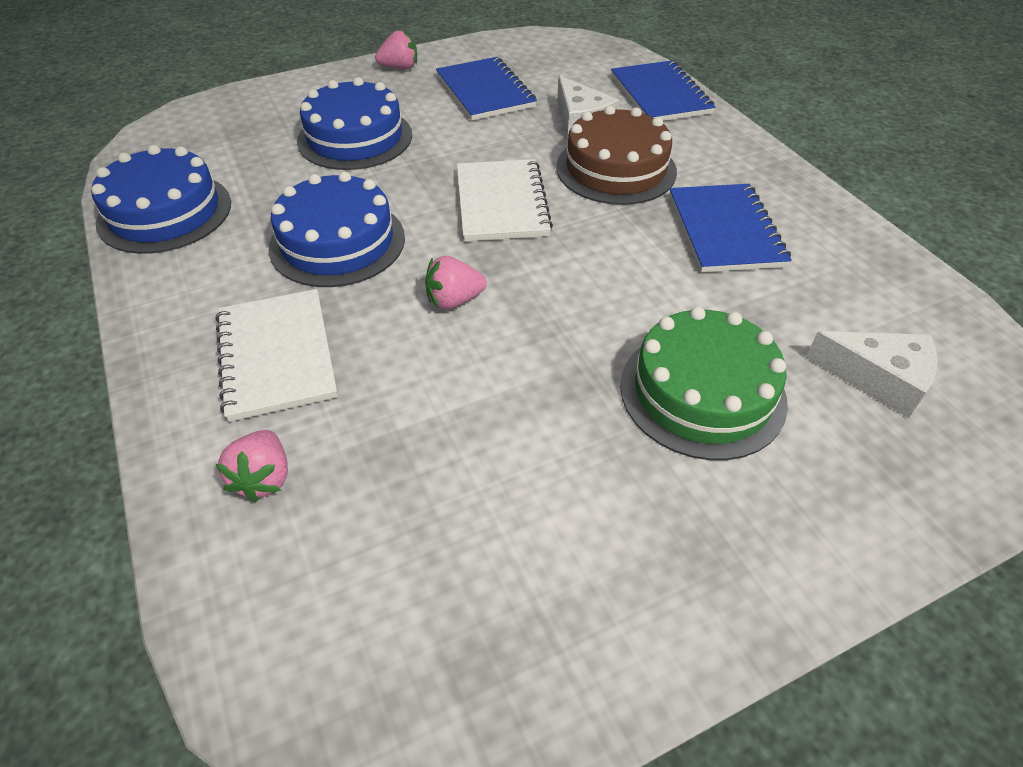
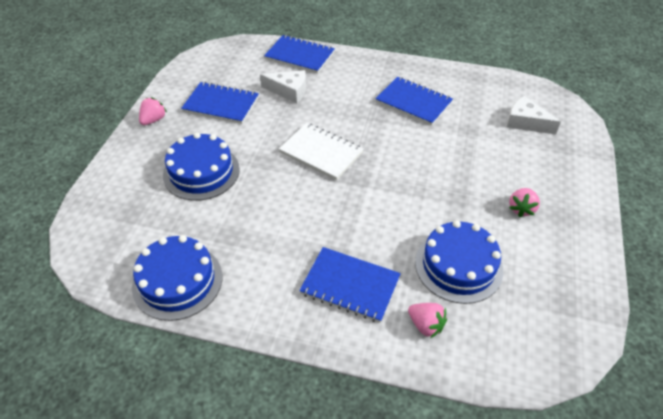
camera: 50 degrees left, 0 degrees up
white notebook [216,289,338,422] -> blue notebook [299,247,401,323]
blue cake [268,171,405,287] -> blue cake moved to [415,220,504,304]
pink strawberry [425,256,487,310] -> pink strawberry moved to [509,188,540,217]
brown cake [556,106,677,205] -> none
green cake [620,307,788,460] -> none
white cheese [806,331,938,418] -> white cheese turned 120 degrees counterclockwise [506,96,561,134]

